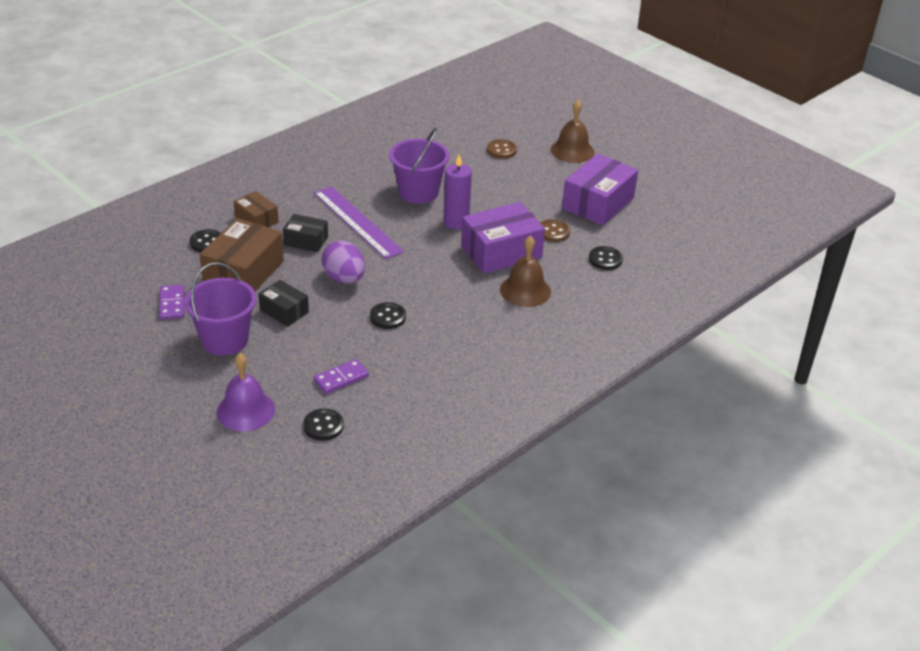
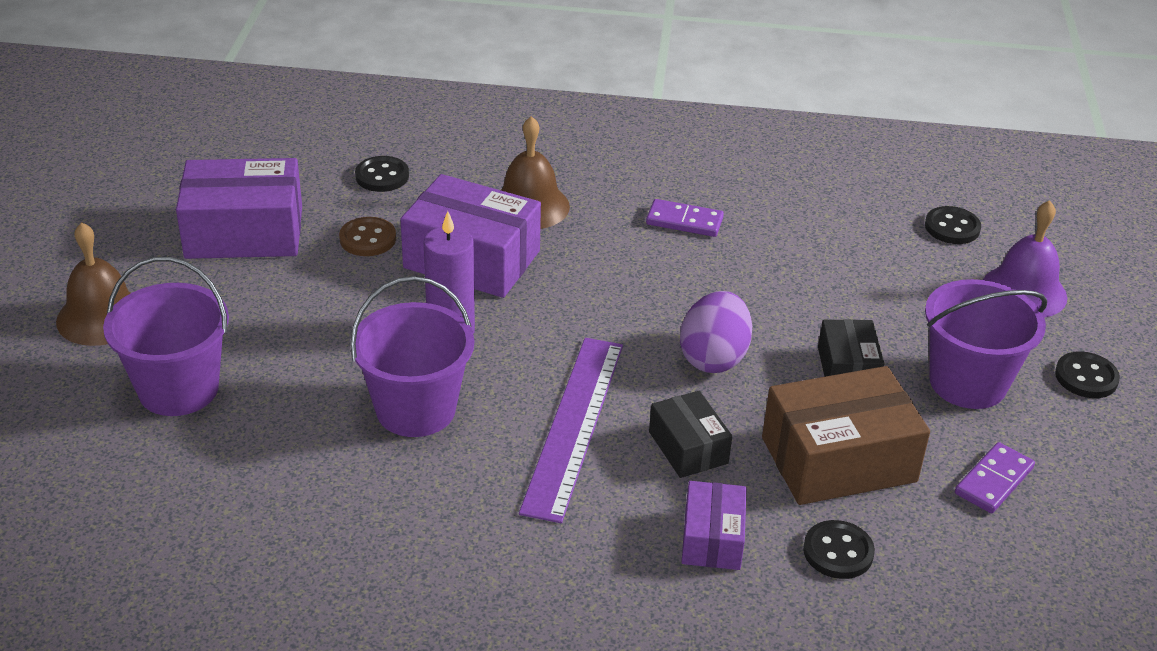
camera: 130 degrees left, 0 degrees up
brown box [234,191,279,227] -> purple box [682,481,747,570]
purple domino [313,359,369,394] -> purple domino moved to [646,199,724,237]
black button [370,302,406,329] -> black button moved to [1055,351,1120,398]
brown button [487,139,517,159] -> purple bucket [103,257,229,416]

